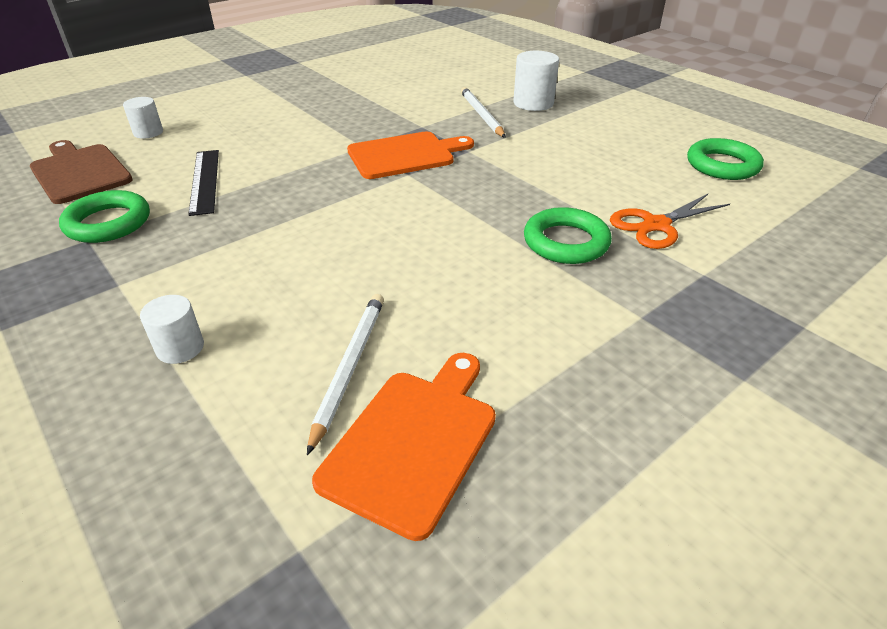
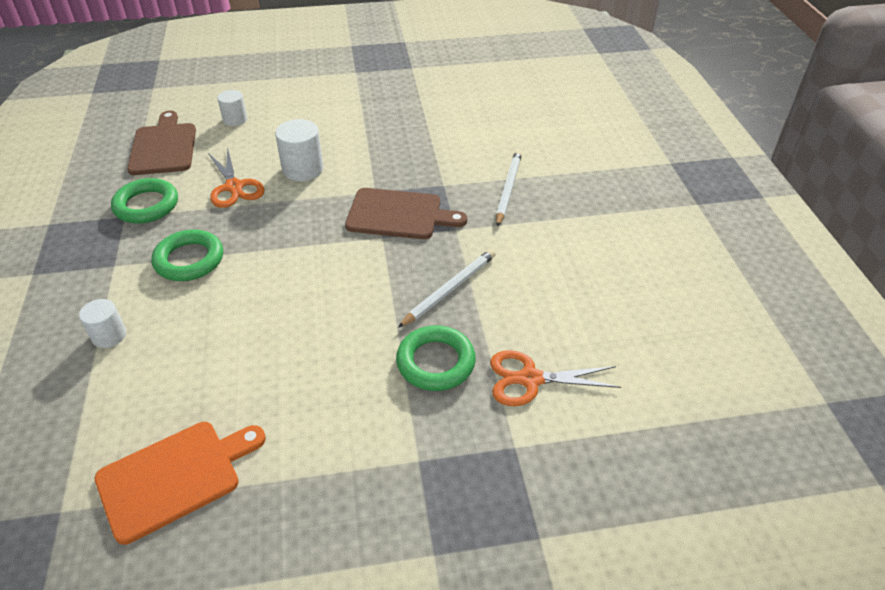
camera: 30 degrees right, 5 degrees up
black ruler [188,150,219,216] -> orange scissors [208,147,264,208]
white pencil [307,294,384,455] -> white pencil moved to [398,249,496,328]
orange cutting board [347,131,474,179] -> brown cutting board [345,188,467,239]
white cylinder [513,51,559,111] -> white cylinder moved to [275,119,323,181]
green ring [687,138,764,180] -> green ring moved to [152,230,223,281]

